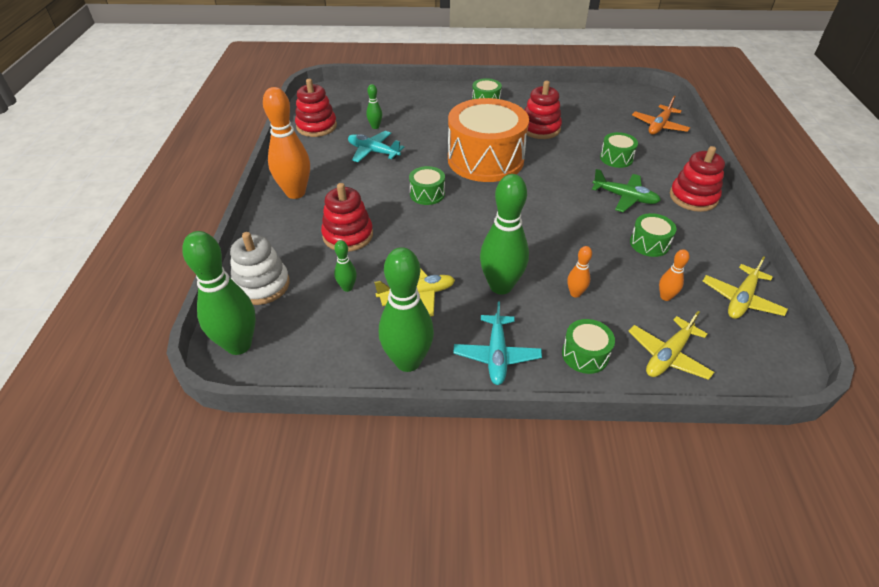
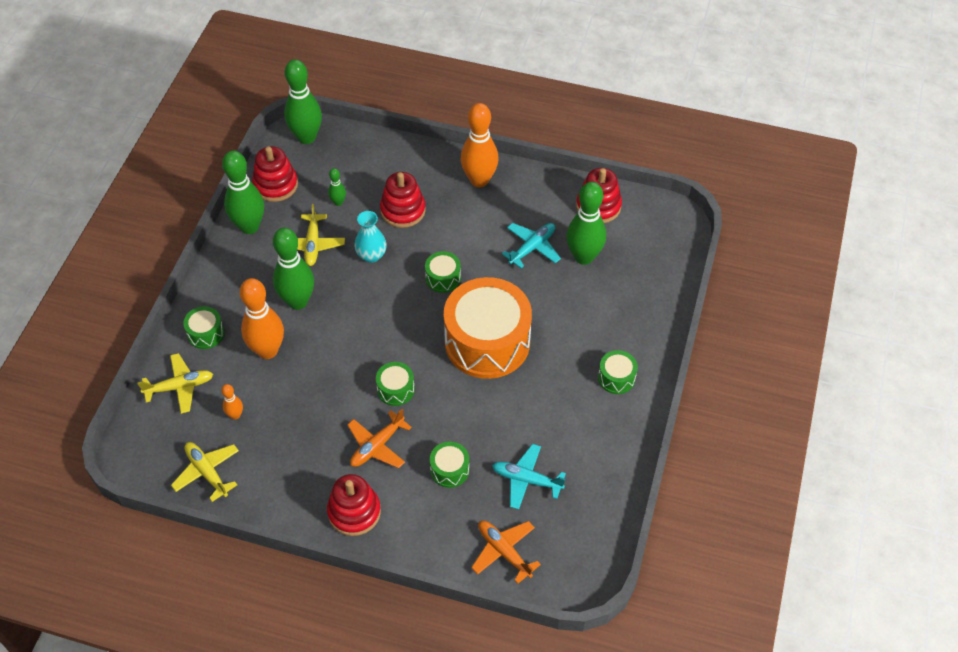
camera: 105 degrees right, 10 degrees up
white stacking toy [230,232,290,305] -> none
green bowling pin [366,84,382,129] -> green bowling pin [566,182,606,265], size x2.15
turquoise plane [453,302,542,385] -> turquoise plane moved to [492,444,566,510]
red stacking toy [525,81,562,139] -> red stacking toy moved to [252,146,298,202]
orange bowling pin [567,246,592,298] -> orange bowling pin [240,278,284,359], size x2.15
green plane [592,169,661,212] -> orange plane [347,409,412,468]
yellow plane [628,311,714,380] -> yellow plane turned 105 degrees clockwise [138,353,213,414]
green drum [630,213,677,257] -> green drum moved to [376,362,415,406]
none -> turquoise vase [354,211,387,263]

